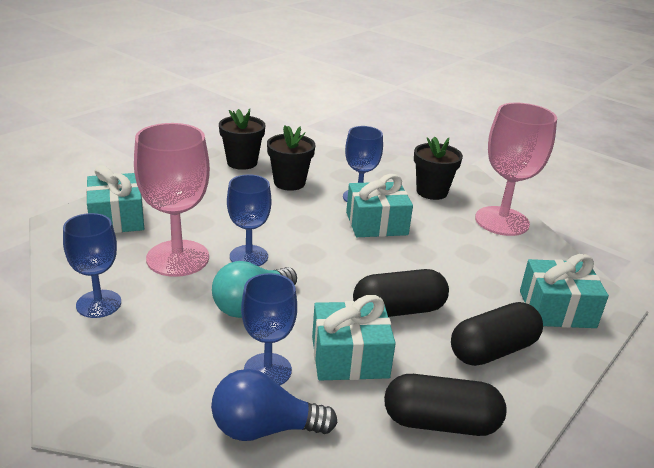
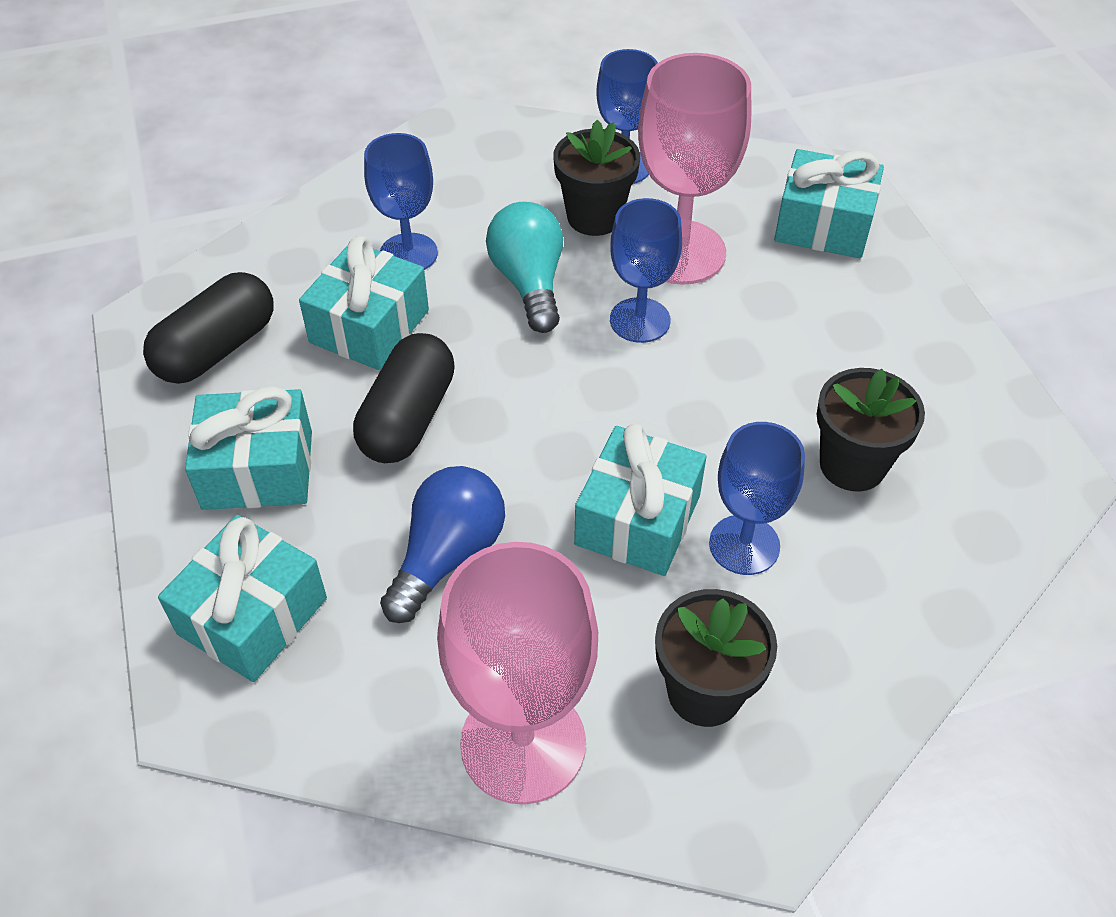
camera: 125 degrees right, 20 degrees up
blue light bulb [211,369,337,441] -> blue light bulb moved to [380,466,505,623]
black flower pot [219,109,265,170] -> black flower pot moved to [553,120,640,236]
black capsule [451,302,543,366] -> turquoise gift [185,386,312,510]

